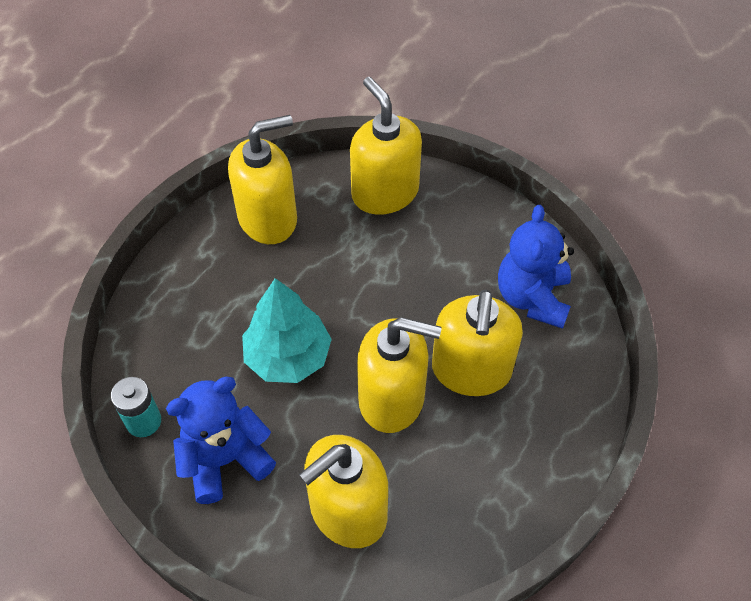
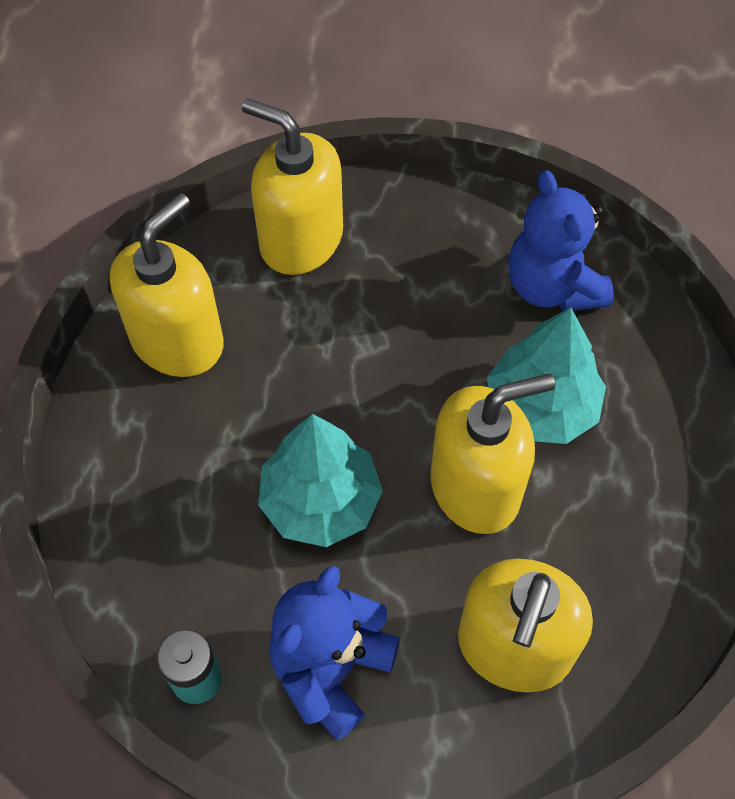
camera: 30 degrees left, 5 degrees up
yellow soap dispenser [432,290,523,396] -> turquoise tree [487,308,606,444]

